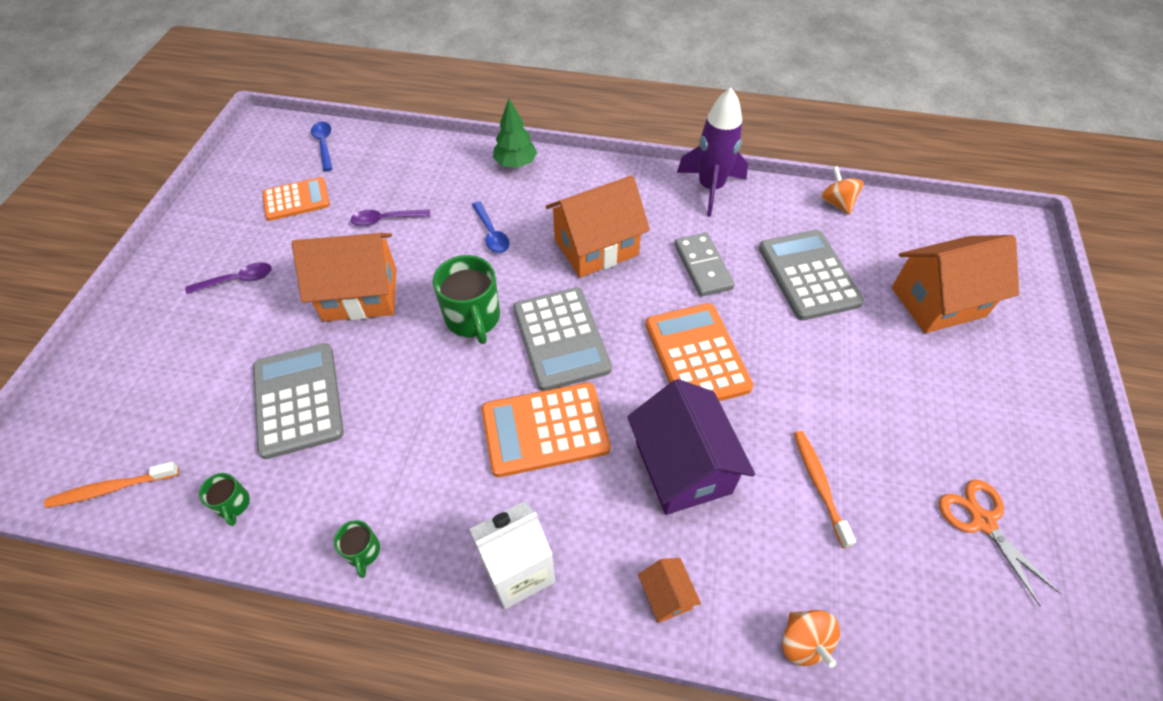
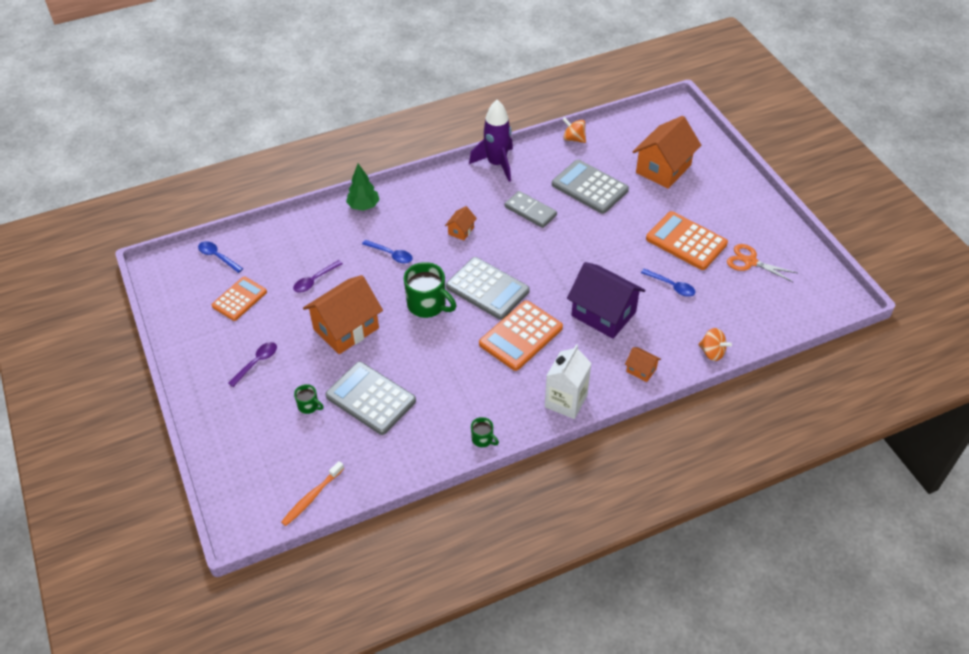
camera: 35 degrees left, 5 degrees down
green mug [199,473,250,526] -> green mug moved to [294,384,324,414]
orange house [545,175,650,278] -> orange house [445,206,477,241], size x0.45
orange calculator [645,303,753,401] -> orange calculator moved to [646,211,728,270]
orange toothbrush [794,431,856,548] -> blue spoon [641,268,696,297]

